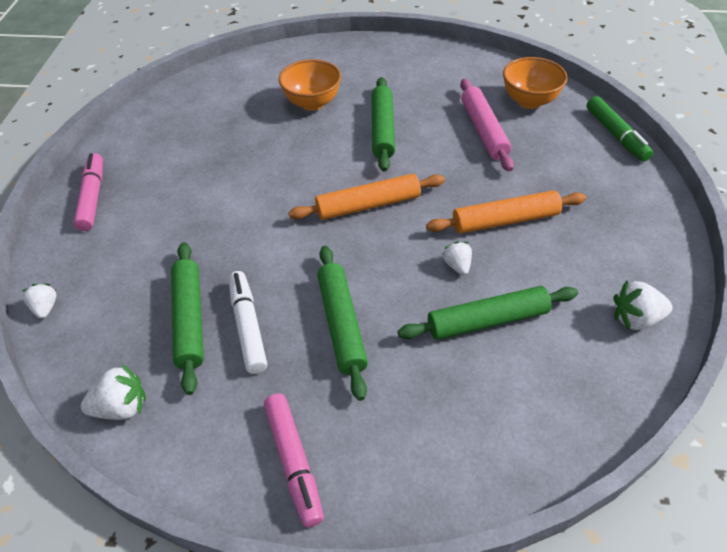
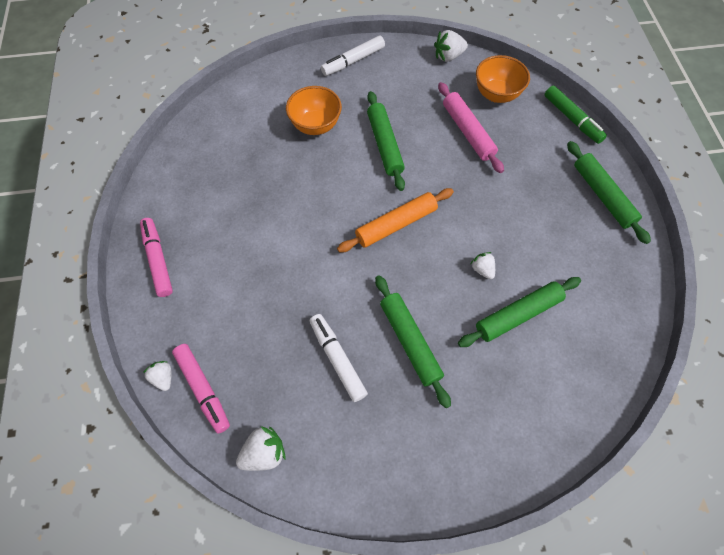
camera: 15 degrees left, 15 degrees up
green rolling pin [171,242,204,395] -> green rolling pin moved to [567,141,651,244]
pink marker [264,394,324,527] -> pink marker moved to [172,344,230,434]
orange rolling pin [426,190,586,234] -> none
white strawberry [614,281,673,330] -> white strawberry moved to [434,30,468,62]
none -> white marker [321,36,385,76]

